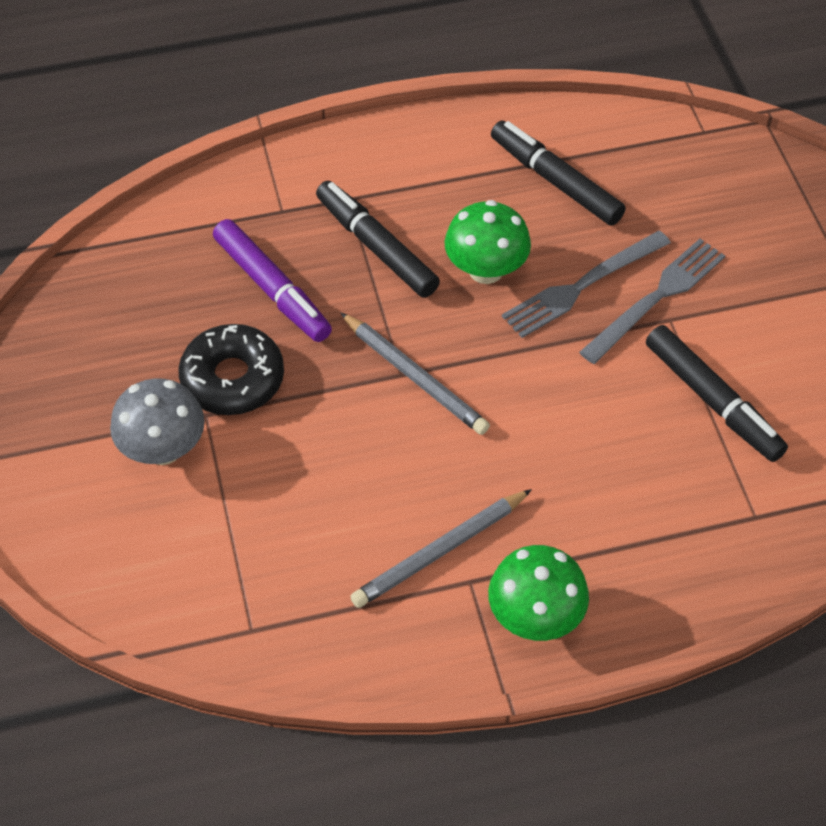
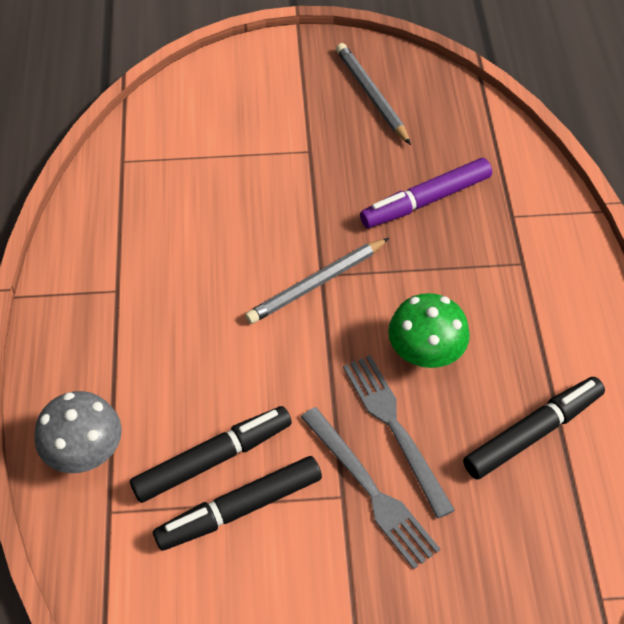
camera: 100 degrees right, 0 degrees up
grey mushroom [110,379,205,465] -> grey mushroom moved to [35,391,122,473]
black donut [178,324,284,415] -> none
black marker [316,181,440,298] -> black marker moved to [130,406,292,503]
grey pencil [350,489,532,608] -> grey pencil moved to [336,43,411,145]
green mushroom [488,545,589,641] -> none

